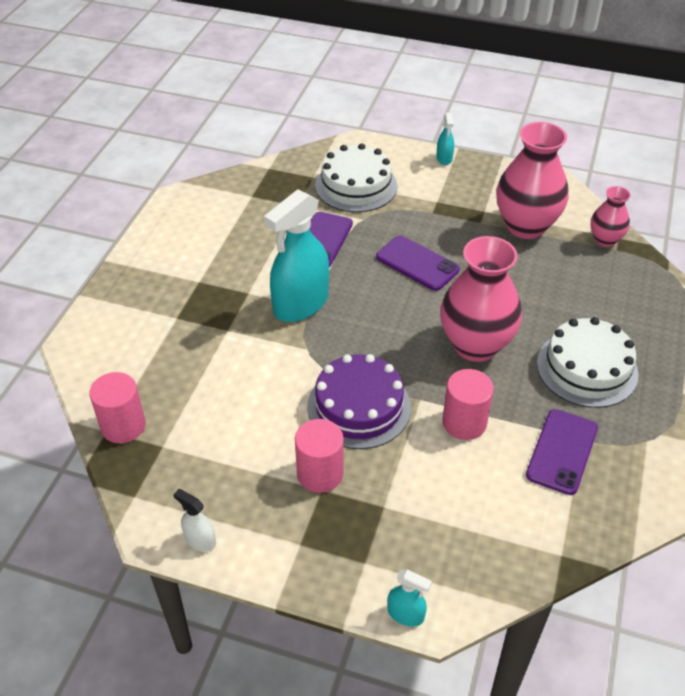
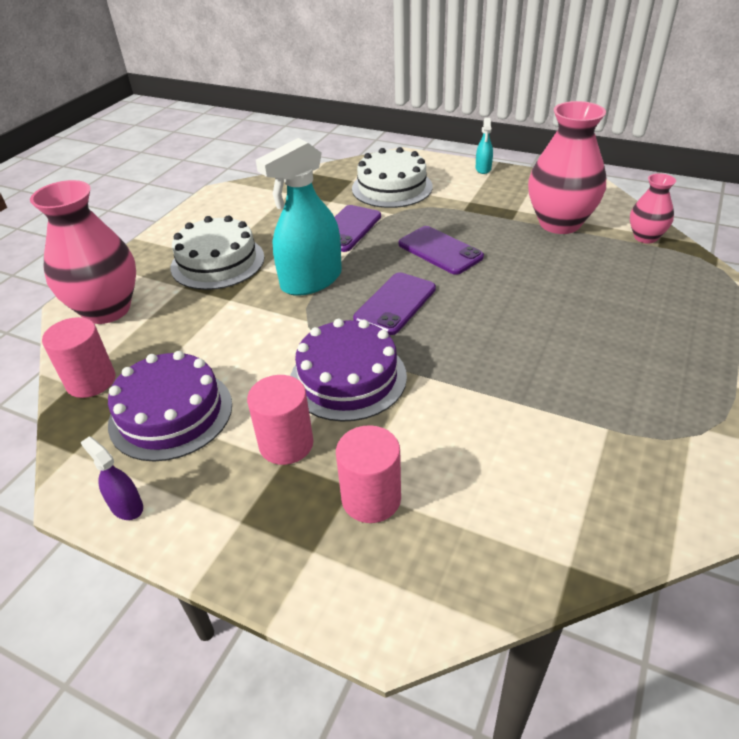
camera: 10 degrees right, 5 degrees down
white spray bottle [173,489,216,552] -> purple spray bottle [80,437,143,520]
turquoise spray bottle [387,569,432,627] -> none
pink vase [440,236,522,362] -> pink vase moved to [30,180,136,324]
pink cylinder [442,369,494,440] -> pink cylinder moved to [336,425,401,523]
purple phone [526,409,598,495] -> purple phone moved to [353,272,436,335]
white cake [537,317,638,408] -> white cake moved to [171,215,265,290]
none -> purple cake [108,351,232,462]

